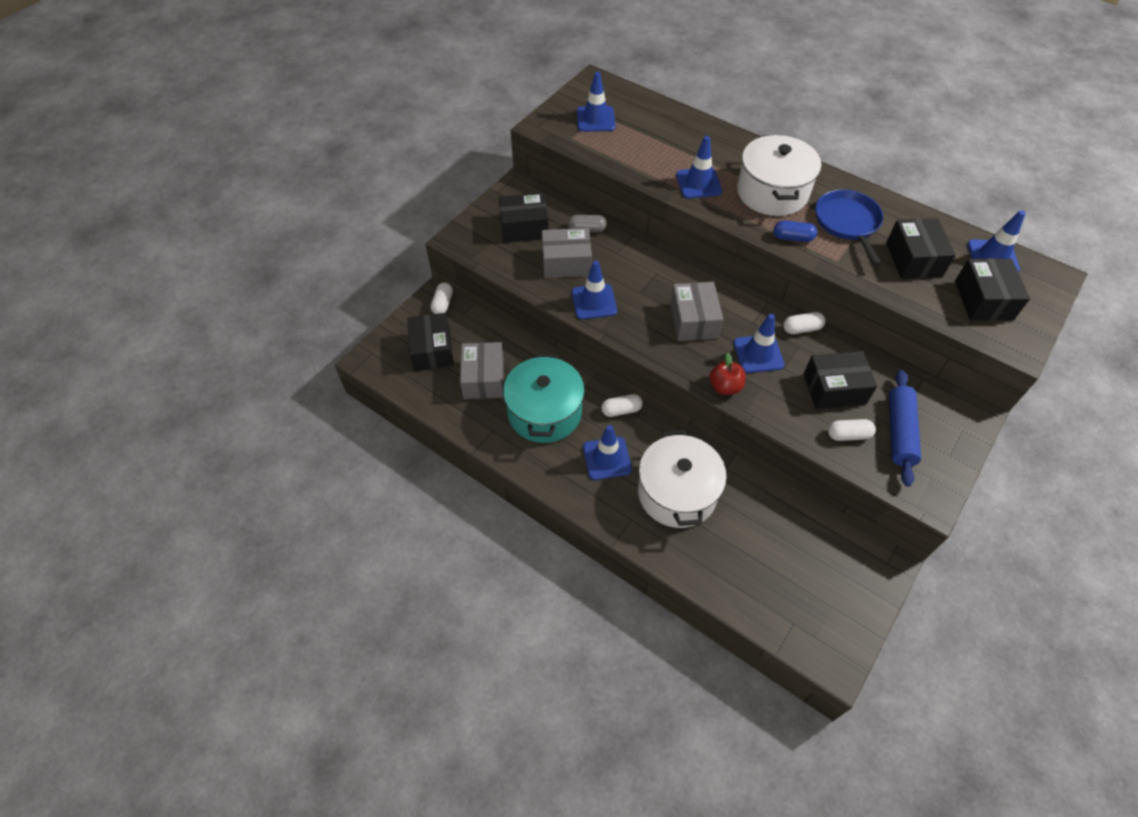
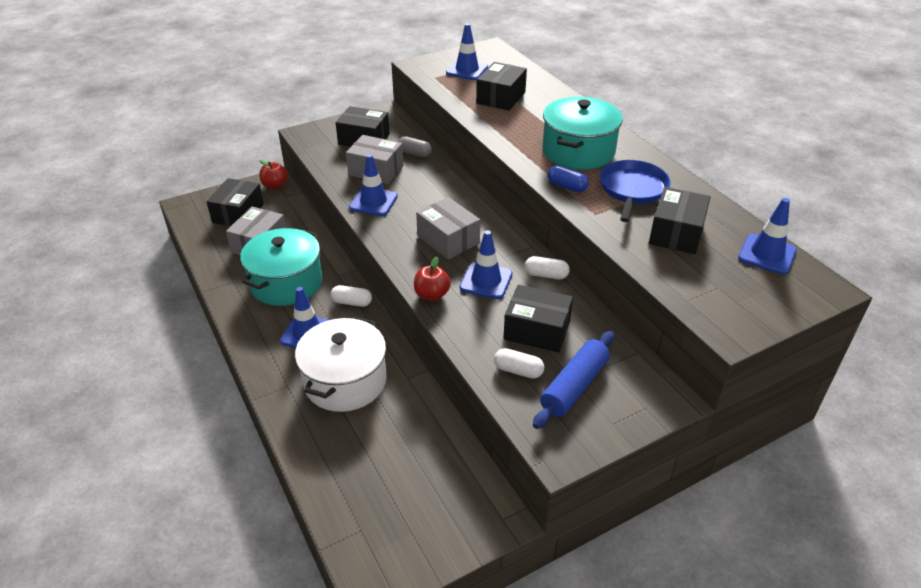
camera: 25 degrees right, 15 degrees down
white capsule [431,282,453,314] -> red apple [259,159,288,189]
grey box [670,282,723,341] -> grey box turned 60 degrees counterclockwise [416,197,480,260]
blue traffic cone [676,136,722,199] -> none
white pot [737,135,821,216] -> turquoise pot [542,97,623,170]
black box [955,258,1030,321] -> black box moved to [476,62,527,111]

